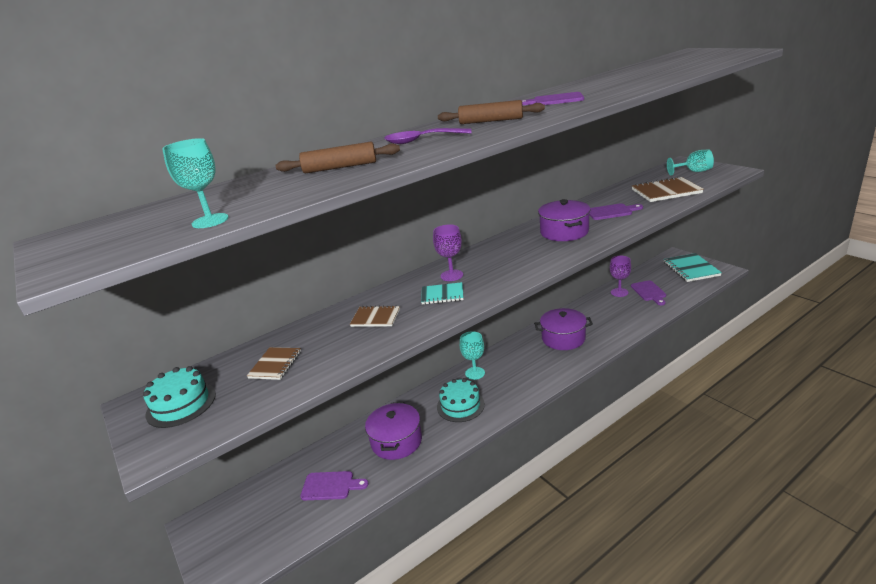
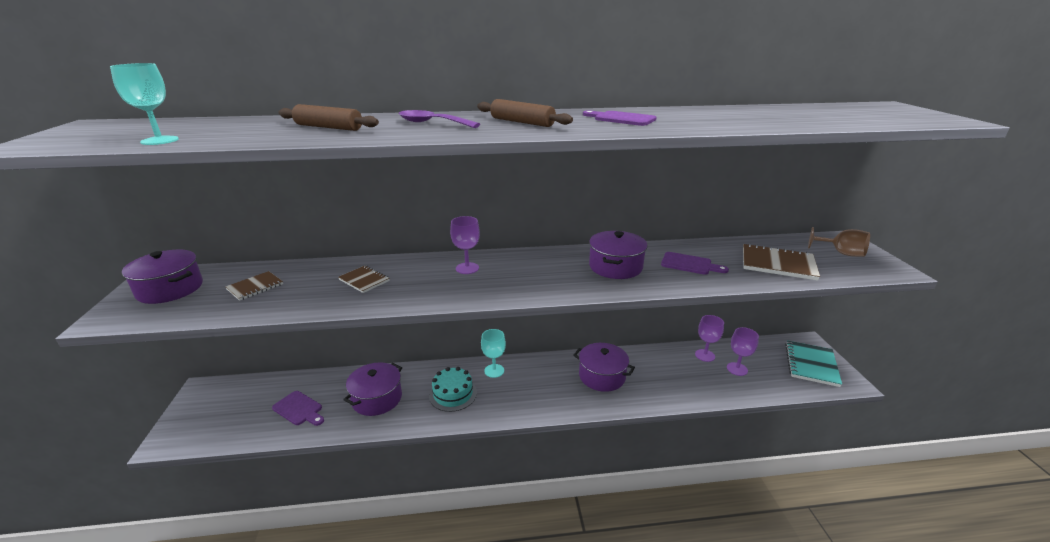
camera: 25 degrees right, 0 degrees up
turquoise cake [143,366,216,428] -> purple pot [122,250,203,304]
turquoise notebook [421,282,464,305] -> none
purple cutting board [631,280,666,305] -> purple goblet [727,327,759,376]
turquoise goblet [667,150,714,176] -> brown goblet [808,227,870,257]

